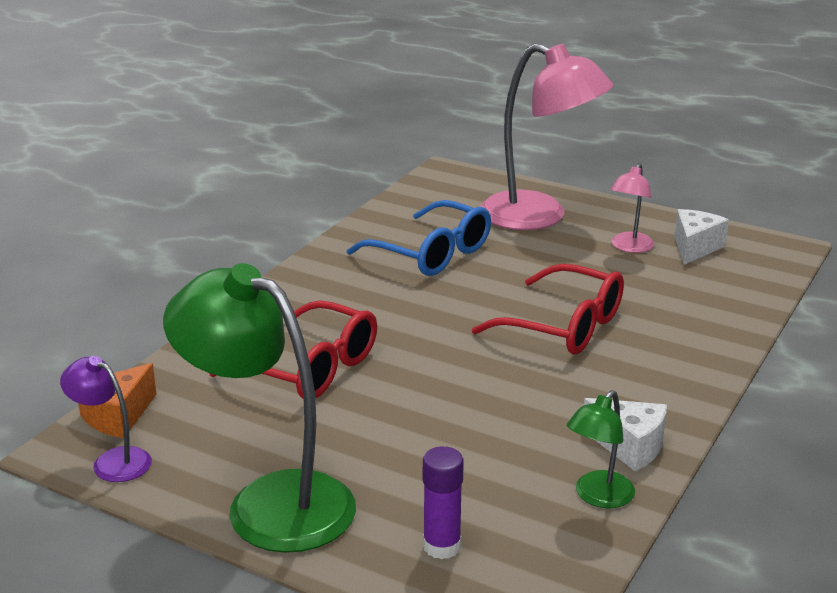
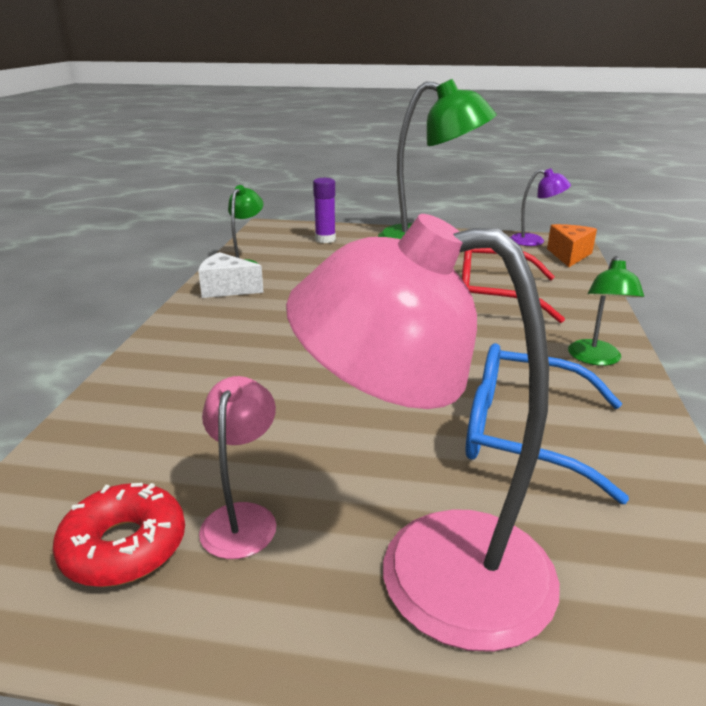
camera: 160 degrees right, 0 degrees up
red glasses [472,264,624,354] -> none
white cheese [674,209,729,265] -> red donut [53,483,185,587]
none -> green lamp [568,256,644,366]

